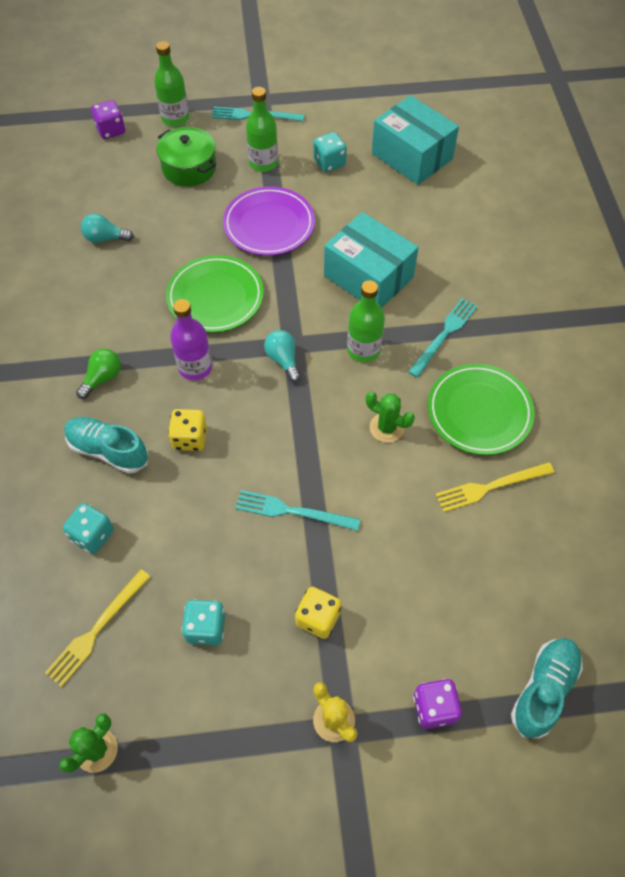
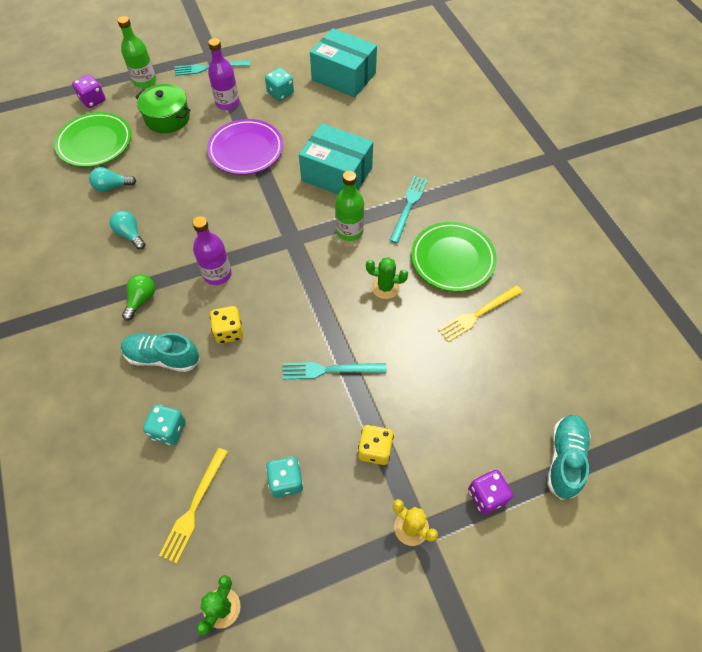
camera: 15 degrees left, 0 degrees up
green plate [166,255,264,333] -> green plate moved to [54,112,131,167]
green bottle [246,87,278,172] -> purple bottle [208,38,239,110]
turquoise light bulb [264,330,301,382] -> turquoise light bulb moved to [110,211,145,250]

